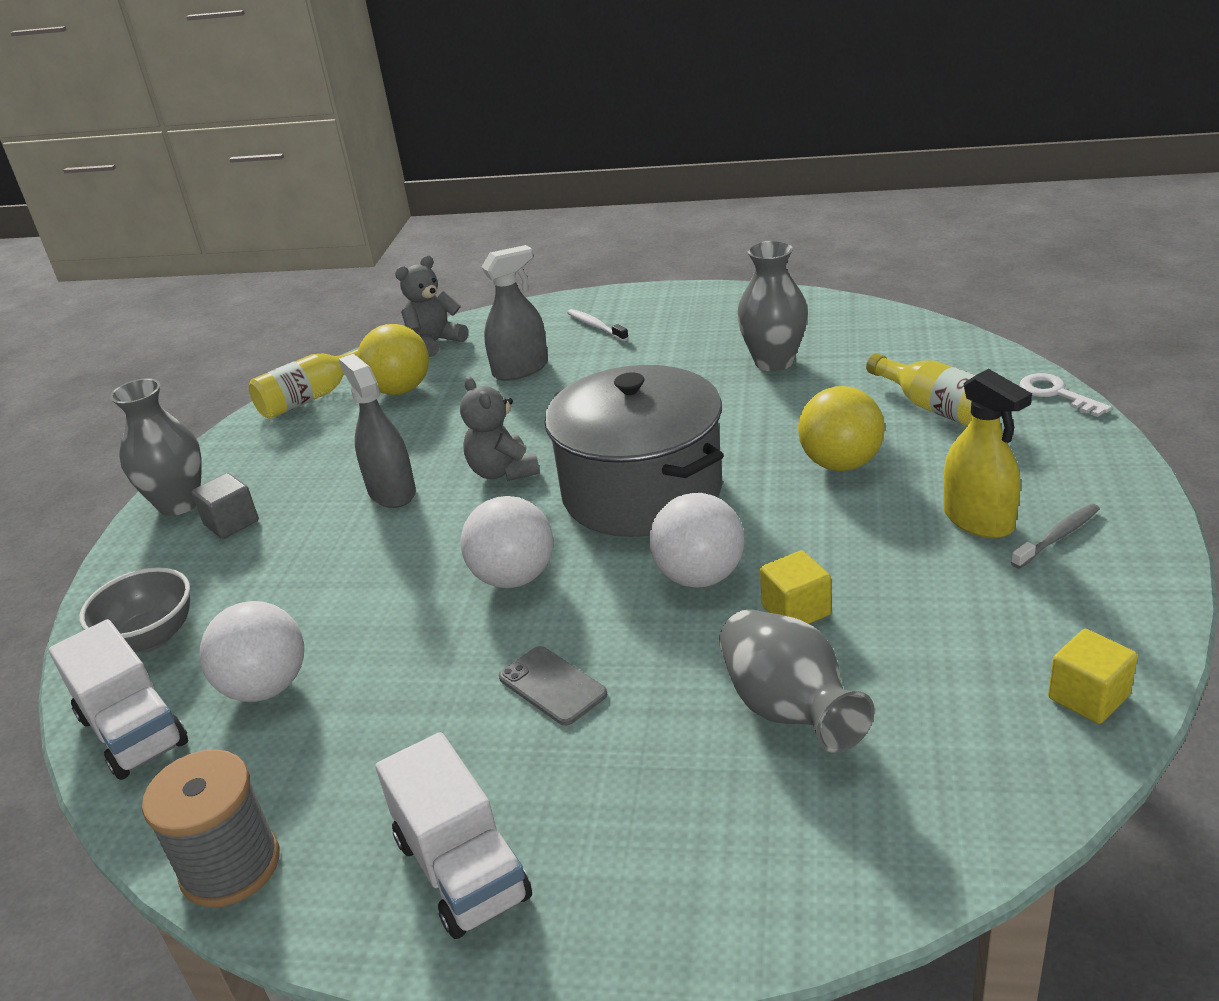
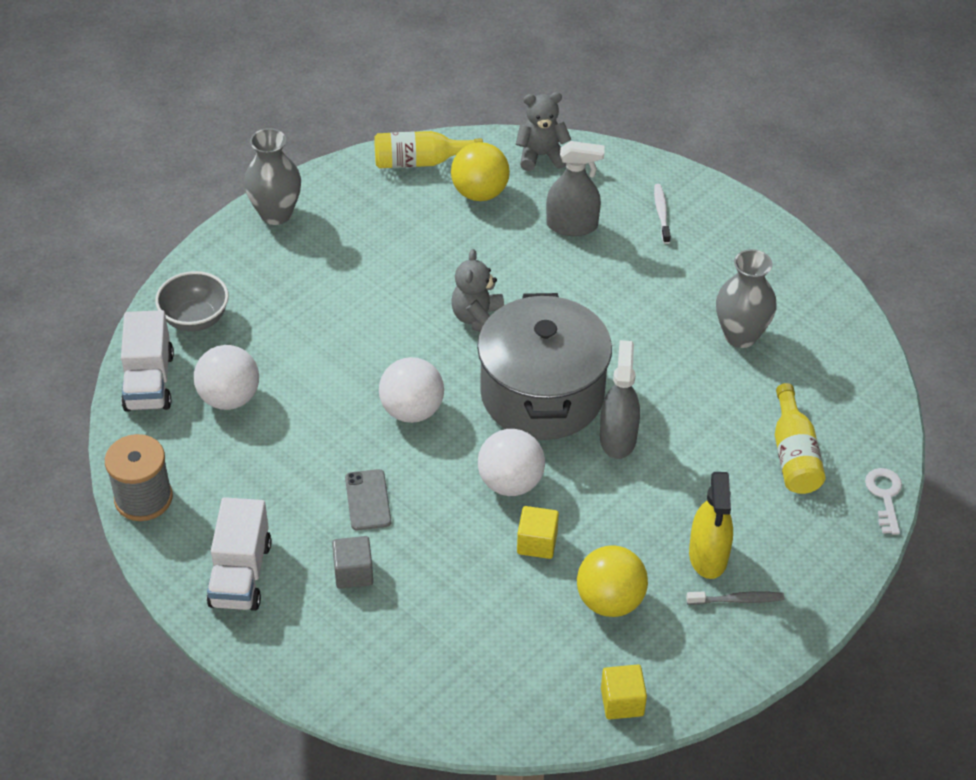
camera: 30 degrees right, 15 degrees up
grey cube [191,473,259,539] -> grey cube moved to [332,536,373,589]
grey spray bottle [339,354,416,508] -> grey spray bottle moved to [600,340,640,459]
grey vase [719,609,875,753] -> none
yellow ball [798,386,885,471] -> yellow ball moved to [577,546,648,617]

